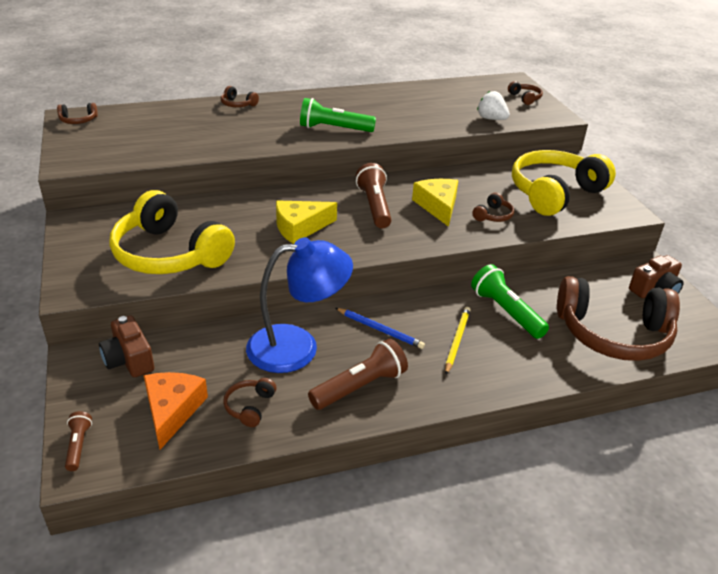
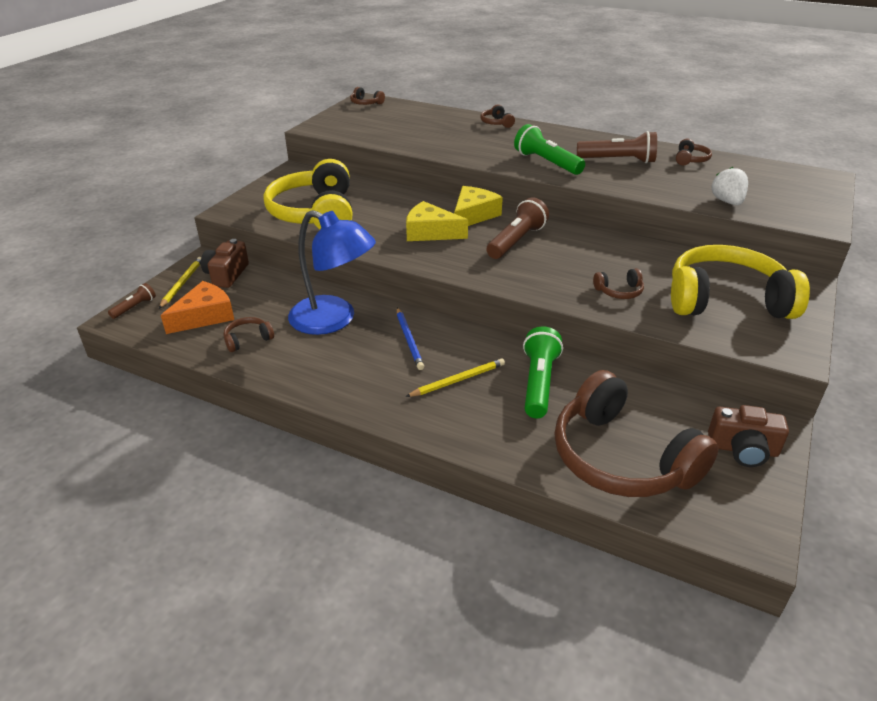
camera: 45 degrees right, 0 degrees up
brown flashlight [308,339,408,410] -> brown flashlight moved to [577,131,657,163]
yellow cheese [412,179,458,227] -> yellow cheese moved to [454,186,503,226]
brown headphones [508,81,543,105] -> brown headphones moved to [676,139,712,165]
none -> yellow pencil [159,257,201,309]

